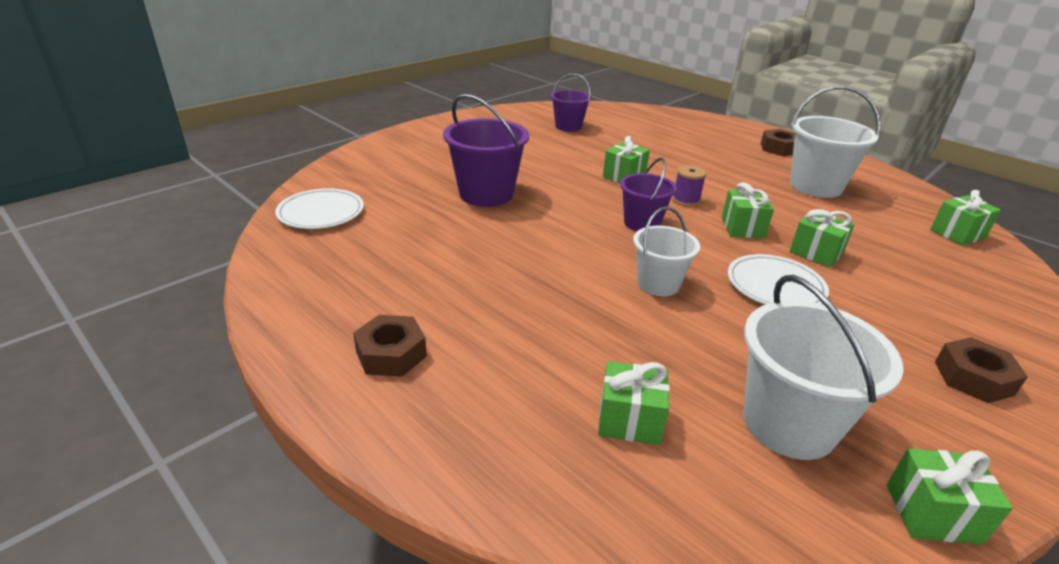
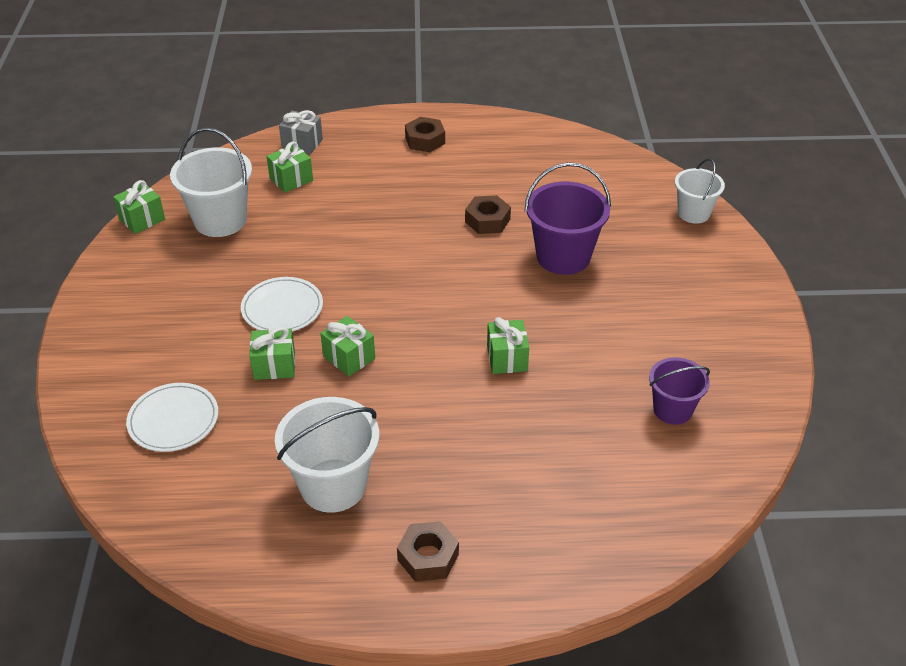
camera: 135 degrees right, 10 degrees up
white plate [275,188,364,229] -> white plate moved to [126,383,219,452]
purple bucket [620,158,677,231] -> none
white bucket [633,207,700,296] -> white bucket moved to [675,158,725,224]
purple spool [672,165,707,207] -> none
green gift [930,190,1001,246] -> none
brown nut [935,337,1028,403] -> brown nut moved to [465,195,511,234]
none -> grey gift [279,110,323,155]

